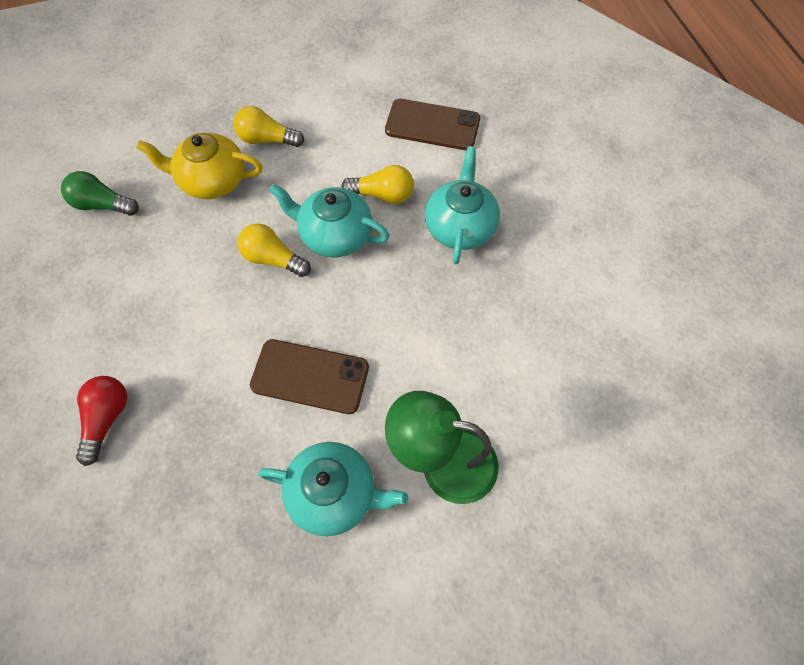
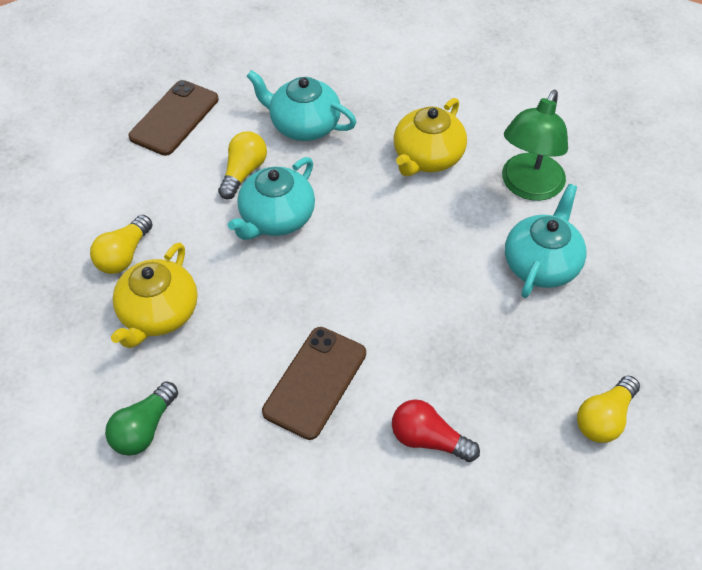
camera: 75 degrees left, 10 degrees down
yellow light bulb [237,223,311,277] -> yellow light bulb moved to [577,376,640,443]
brown phone [250,339,369,414] -> brown phone moved to [262,327,366,440]
none -> yellow teapot [394,98,467,176]

